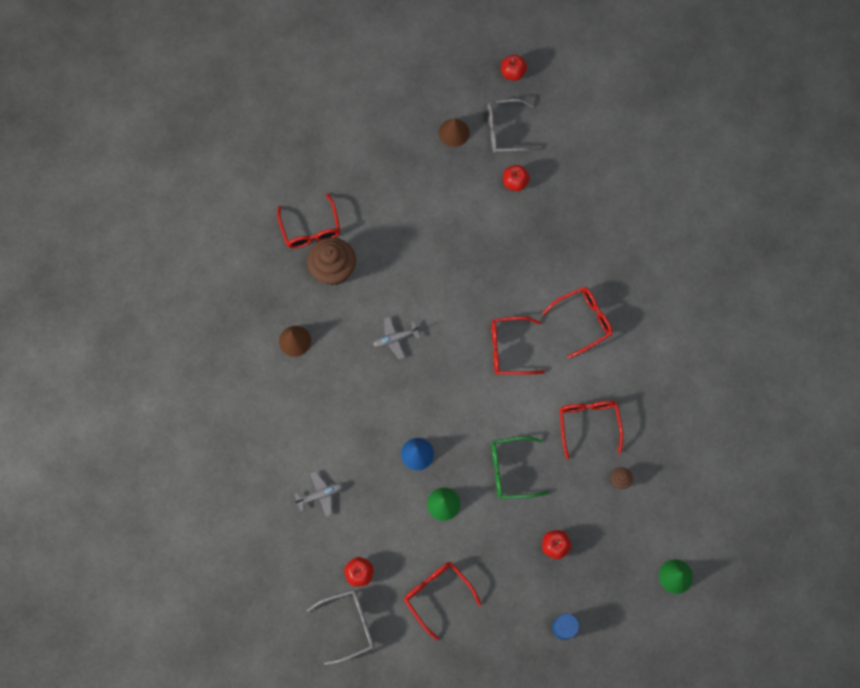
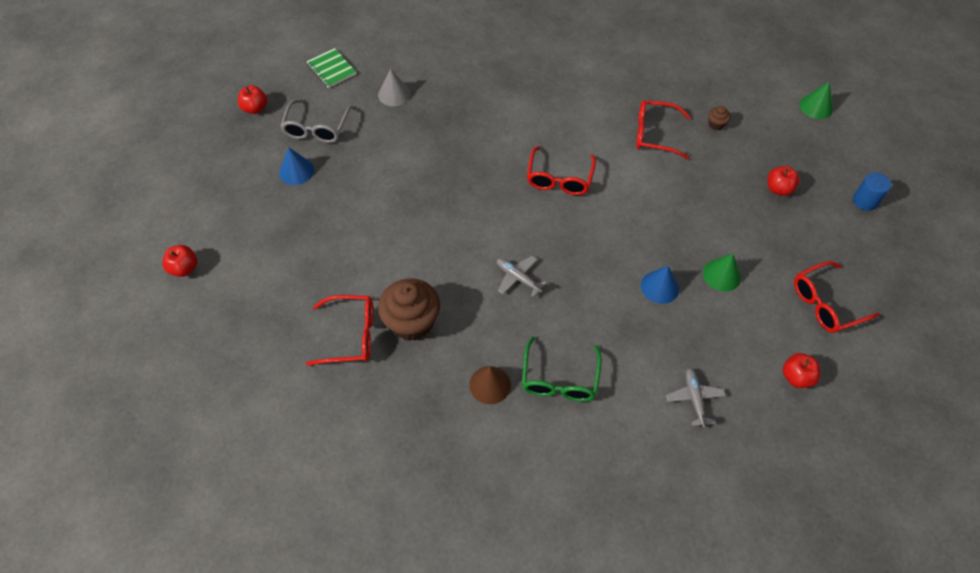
camera: 75 degrees left, 15 degrees down
grey glasses [307,590,374,665] -> none
grey plane [373,316,420,360] -> grey plane turned 135 degrees clockwise [497,256,547,298]
brown cone [439,119,469,147] -> blue cone [279,147,314,185]
green glasses [492,436,549,499] -> green glasses moved to [522,336,602,402]
red apple [503,165,530,191] -> red apple moved to [162,245,197,277]
red glasses [542,287,613,358] -> none
none -> green notebook [306,48,356,88]
none -> grey cone [378,69,411,106]

